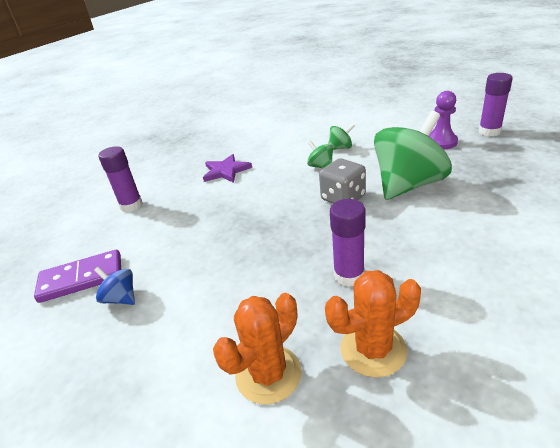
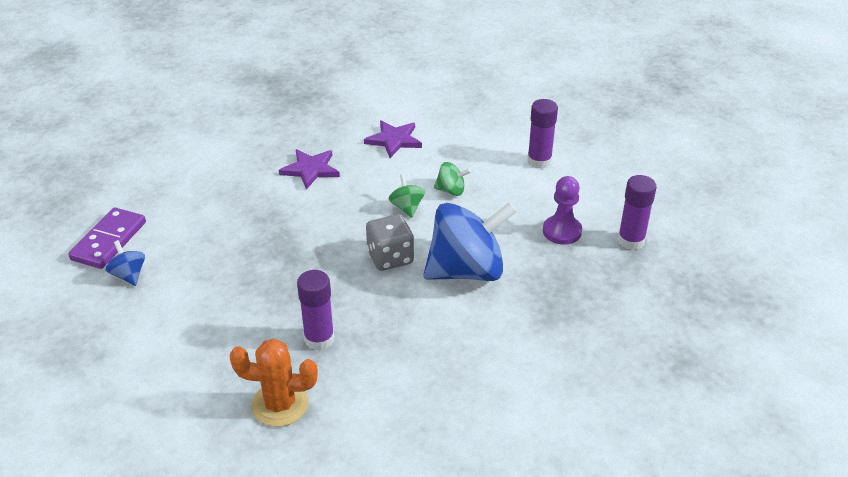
camera: 20 degrees right, 5 degrees up
purple domino [34,250,121,303] -> purple domino turned 75 degrees counterclockwise [68,208,146,269]
purple glue stick [98,146,143,212] -> purple glue stick moved to [527,99,558,169]
orange cactus [213,293,301,404] -> none
green spinning top [374,111,452,200] -> blue spinning top [423,202,517,281]
none -> purple star [364,120,422,158]

